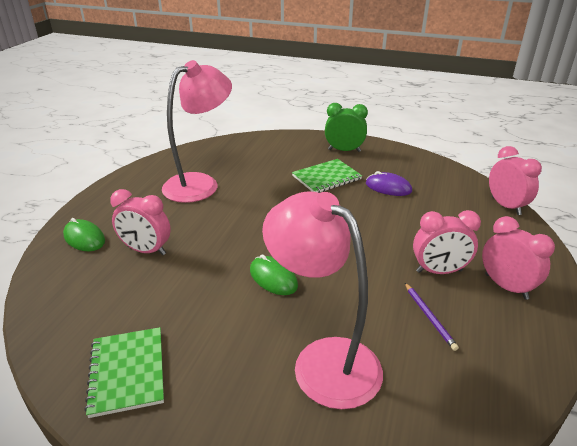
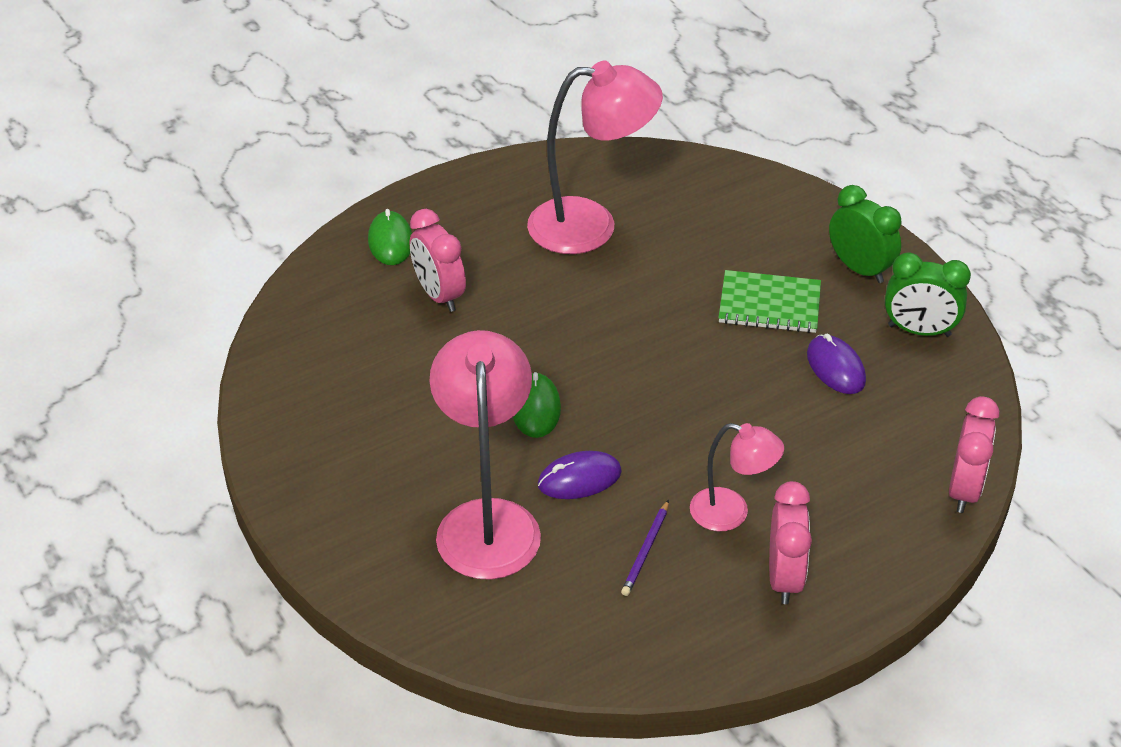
camera: 40 degrees right, 10 degrees up
green notebook [84,327,164,418] -> none
pink clock [413,210,481,274] -> pink lamp [690,423,784,531]
none -> purple mouse [538,451,622,499]
none -> green clock [885,252,971,337]

